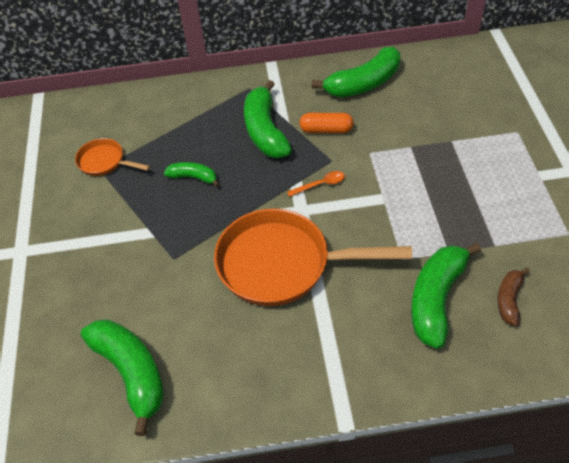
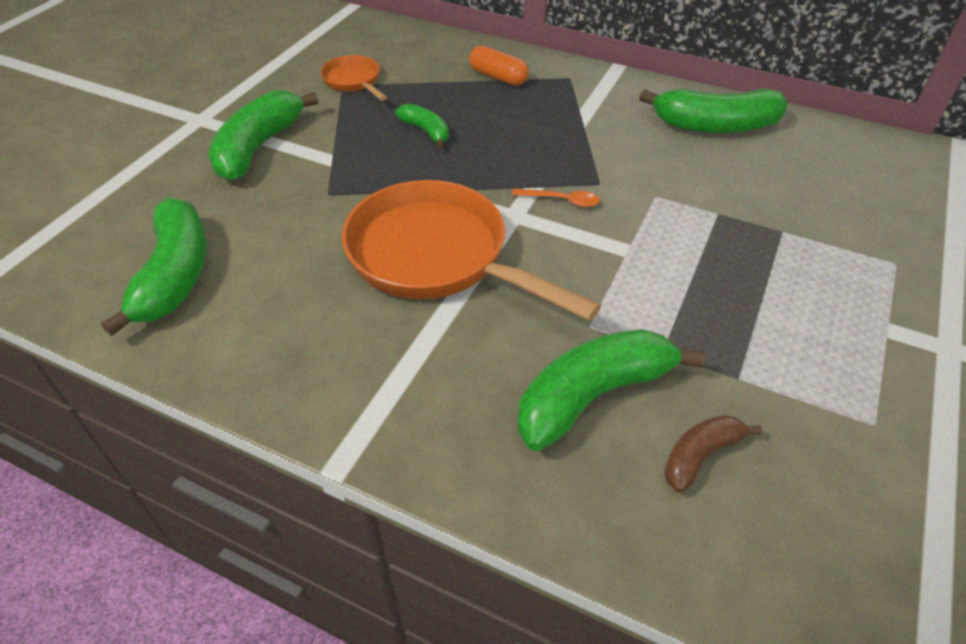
camera: 30 degrees right, 5 degrees down
green banana [244,80,292,158] -> green banana moved to [208,90,319,181]
orange capsule [299,113,354,133] -> orange capsule moved to [469,46,529,86]

